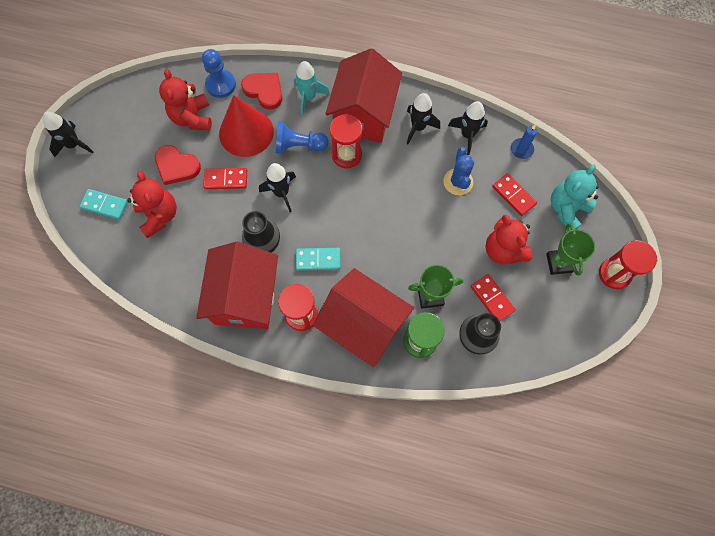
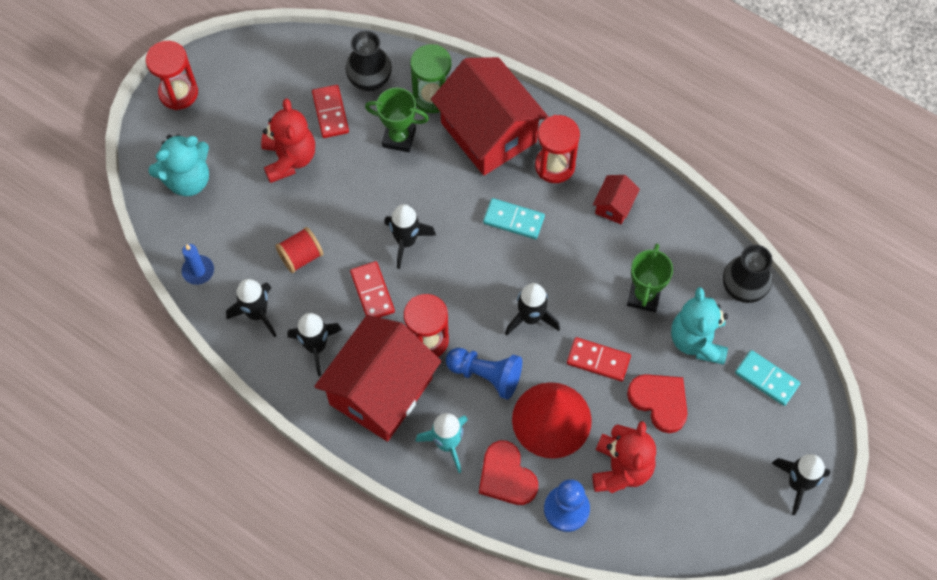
camera: 160 degrees left, 5 degrees down
red teddy bear [127,171,177,238] -> turquoise teddy bear [671,287,728,365]
red house [196,241,278,329] -> red house [593,175,640,225], size x0.43
black vase [242,211,280,252] -> black vase moved to [723,245,772,303]
blue cactus [443,147,474,195] -> red spool [275,227,323,273]
red domino [492,173,537,216] -> red domino moved to [350,261,395,318]
green trophy [546,223,595,276] -> green trophy moved to [627,244,673,312]
none -> black rocket [384,204,436,269]

